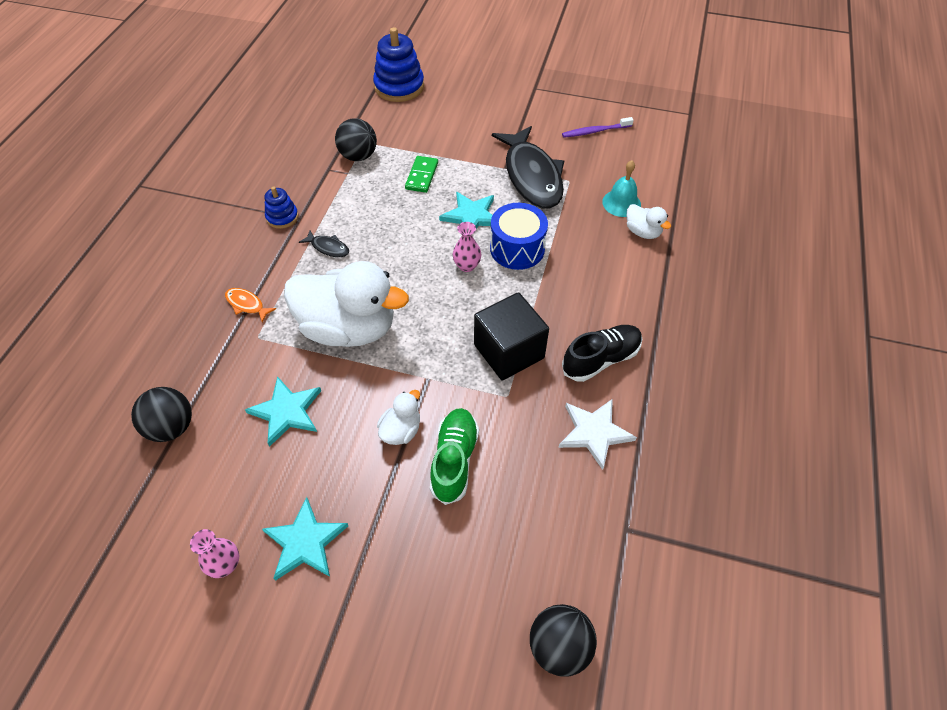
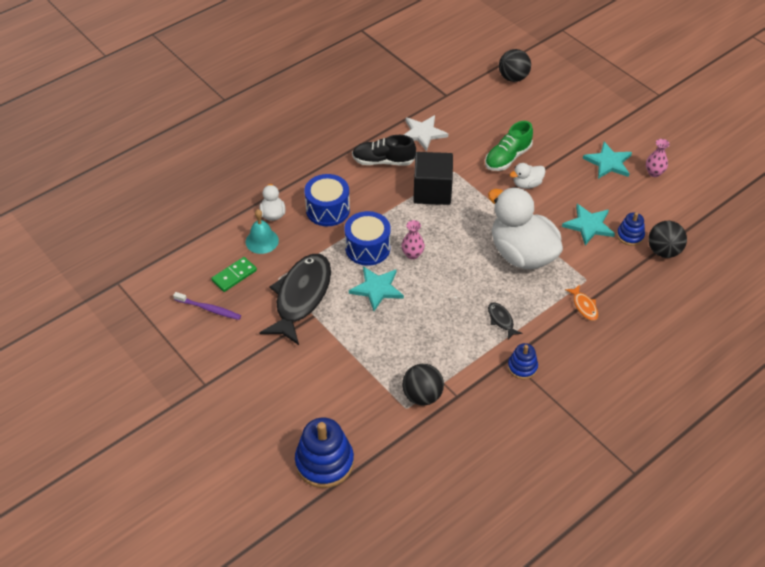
camera: 145 degrees left, 5 degrees down
green domino [405,156,438,193] -> green domino moved to [211,257,257,292]
none -> blue drum [304,174,350,226]
none -> blue stacking toy [617,212,645,246]

